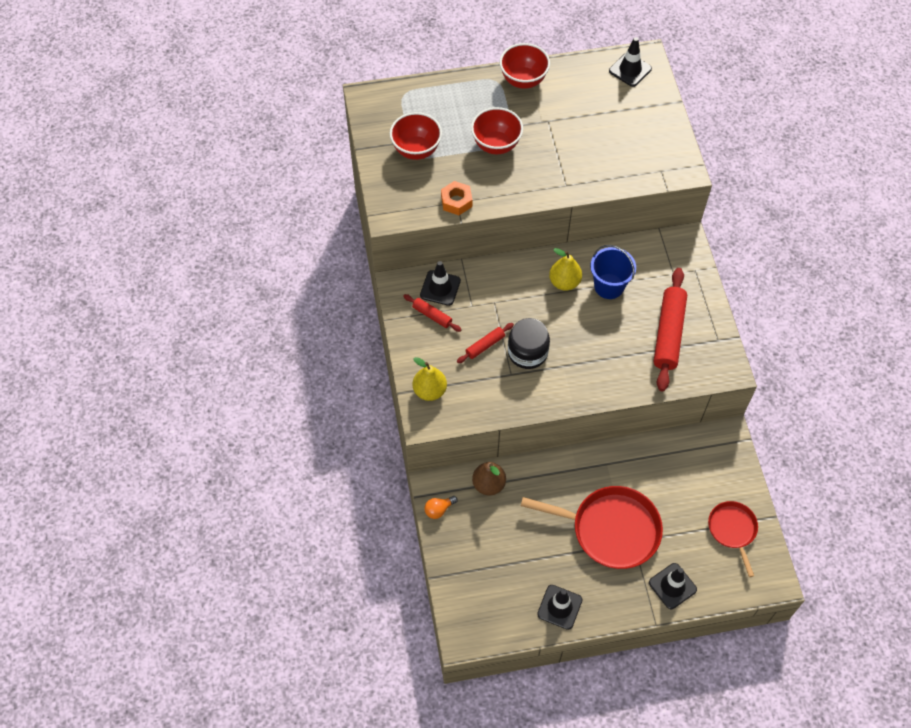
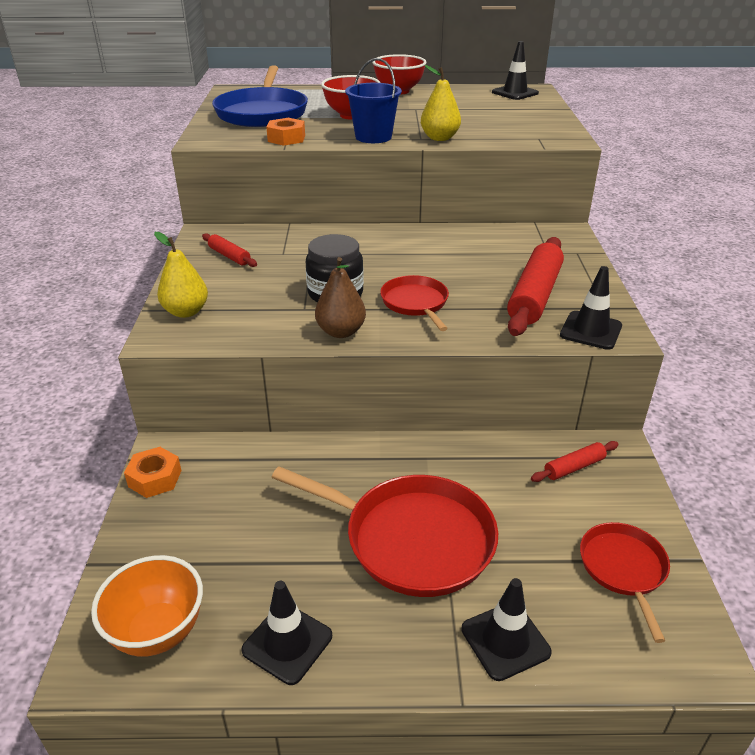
camera: 10 degrees right, 25 degrees down
red bowl [390,112,442,160] -> blue pan [212,65,308,127]
black traffic cone [420,261,461,306] -> black traffic cone moved to [560,266,622,350]
orange light bulb [424,496,458,519] -> orange nut [124,447,181,498]
red rolling pin [457,323,514,363] -> red rolling pin moved to [531,441,619,482]
brown pear [472,462,506,495] -> brown pear moved to [315,257,366,338]
yellow pear [549,248,582,291] -> yellow pear moved to [421,65,461,141]
blue bucket [590,245,636,299] -> blue bucket moved to [345,58,402,143]
none -> orange bowl [91,555,203,657]
none -> red pan [380,275,449,331]

